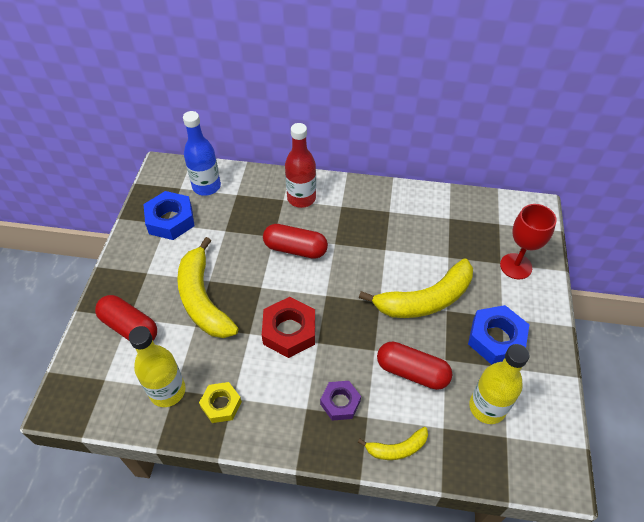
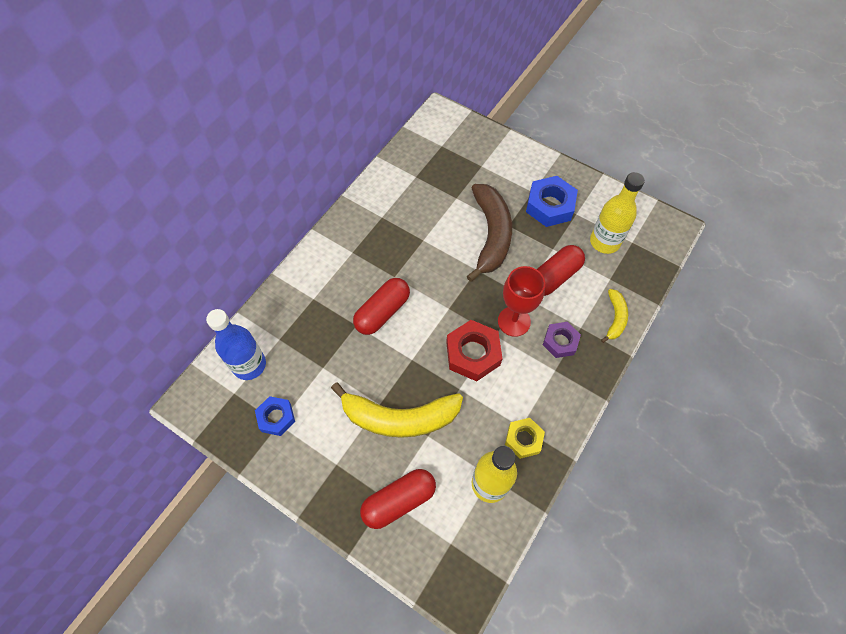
camera: 65 degrees left, 10 degrees up
blue nut [143,191,195,240] -> blue nut [255,396,295,436], size x0.63
red bottle [285,123,316,208] -> none
yellow banana [359,258,473,318] -> brown banana [467,184,512,282]
red goblet [500,204,557,279] -> red goblet moved to [498,266,545,337]

